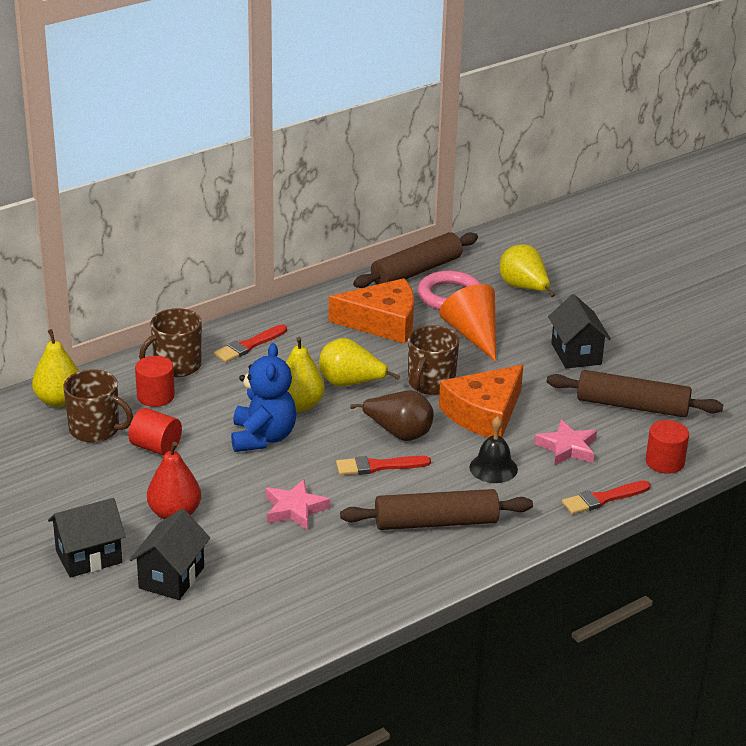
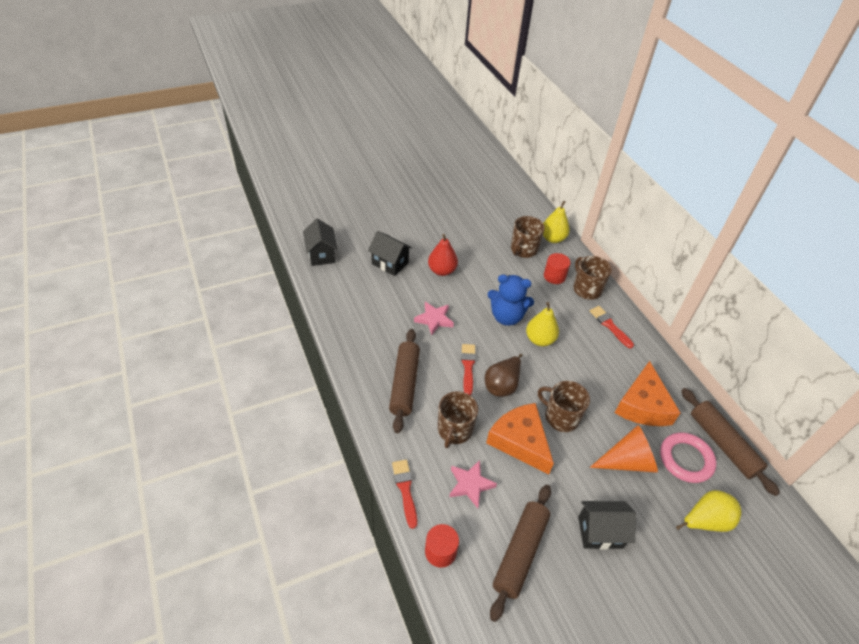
camera: 100 degrees right, 15 degrees up
black house [48,498,126,578] -> black house moved to [303,218,337,266]
red cylinder [128,408,182,456] -> none
yellow pear [319,338,400,386] -> none
black bell [469,416,518,483] -> brown mug [438,391,478,448]

